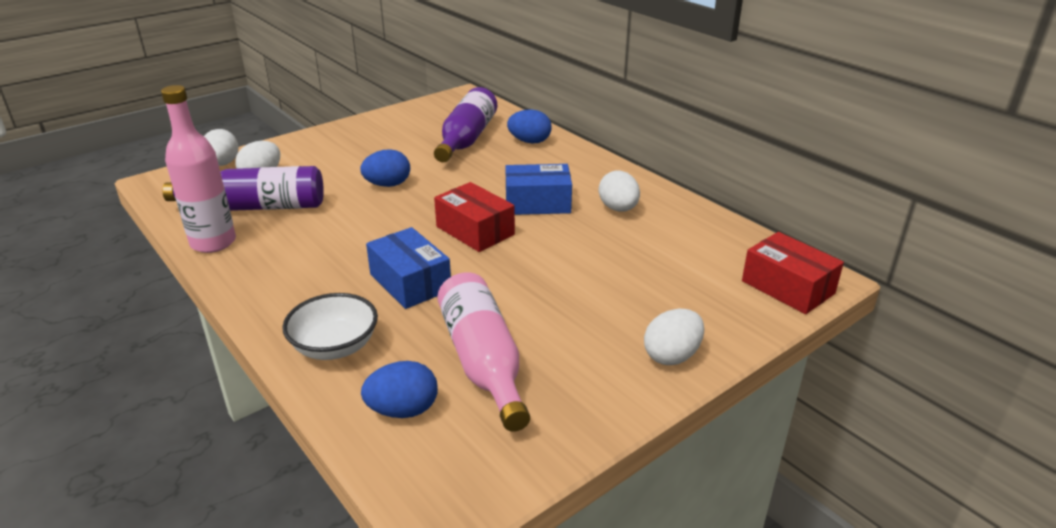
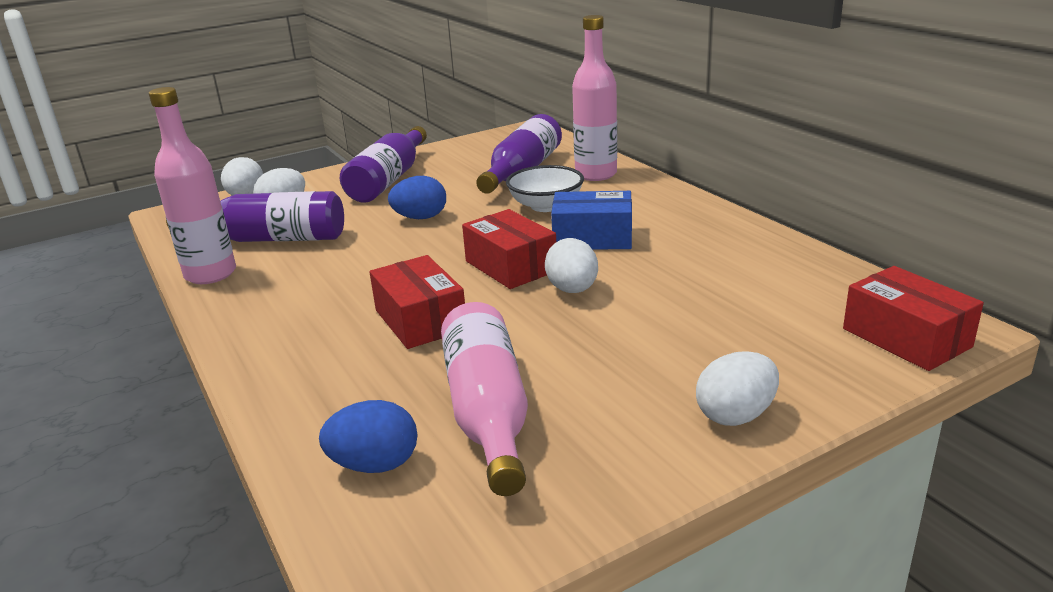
camera: 10 degrees right, 5 degrees down
white bowl [282,293,378,360] -> white bowl moved to [506,165,584,212]
blue box [366,227,451,309] -> red box [369,255,465,349]
blue egg [507,109,551,144] -> pink bottle [572,15,617,181]
white egg [599,171,640,211] -> white egg moved to [545,238,598,293]
none -> purple bottle [340,126,427,203]

